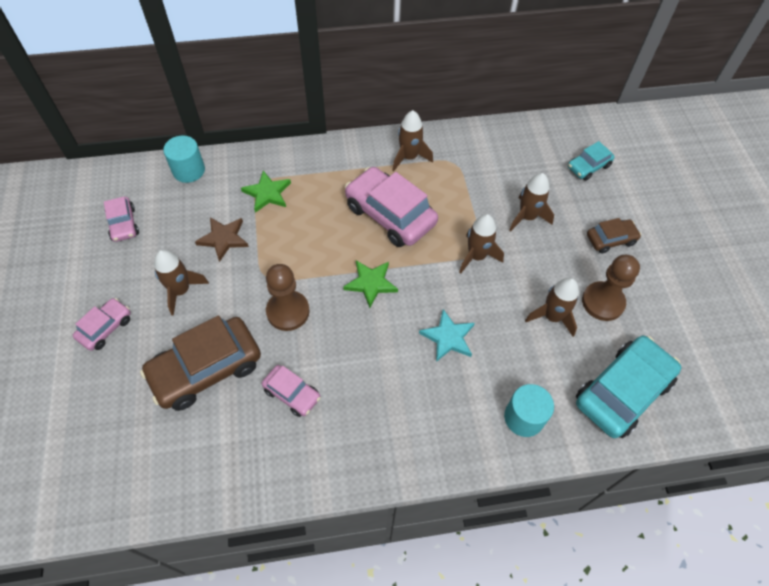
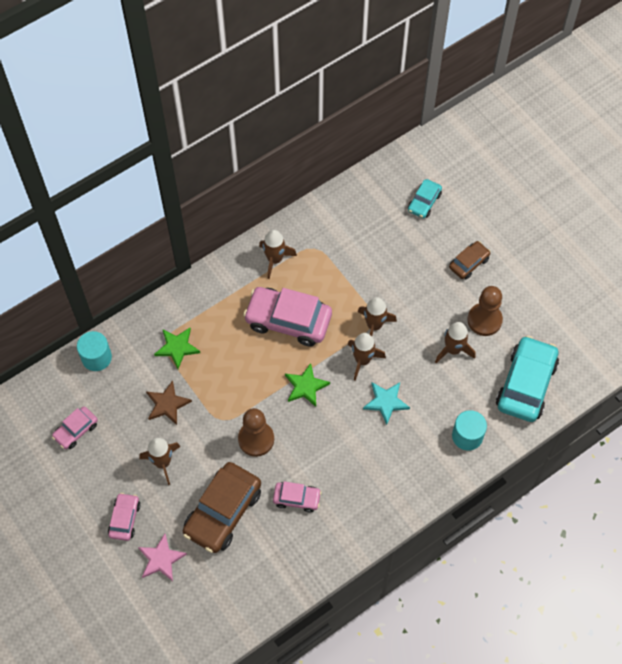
camera: 25 degrees left, 5 degrees up
pink car [104,197,139,242] -> pink car turned 90 degrees clockwise [52,406,98,449]
brown rocket [509,173,554,232] -> brown rocket moved to [347,333,386,381]
none -> pink star [138,534,187,581]

